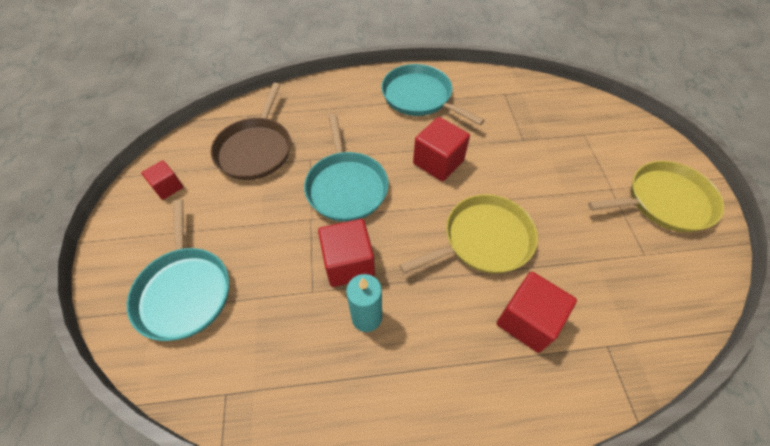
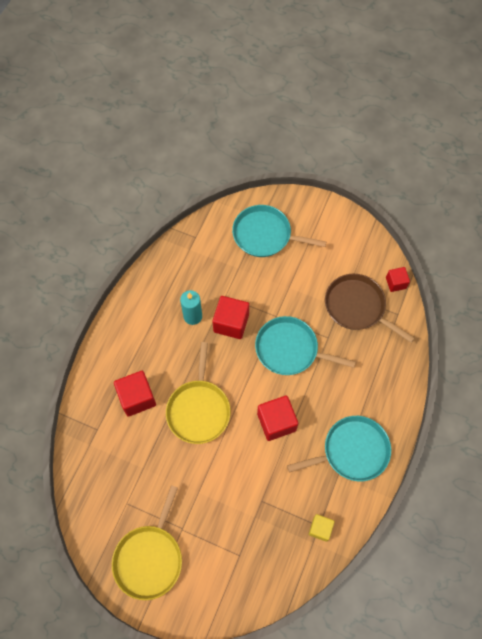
camera: 120 degrees right, 10 degrees up
red cube [141,160,183,200] -> red cube moved to [386,267,410,292]
none -> yellow cube [309,514,335,542]

